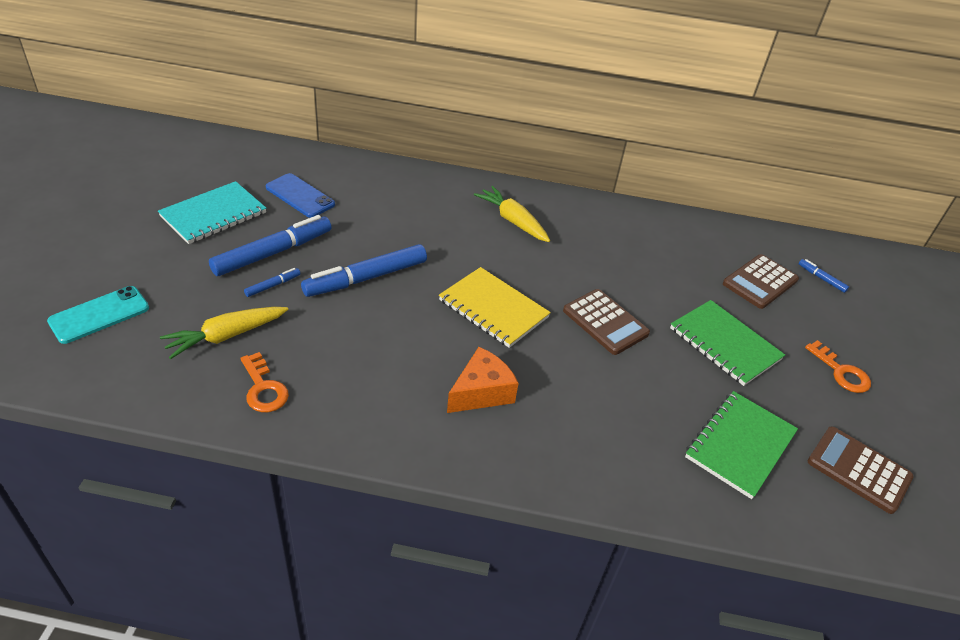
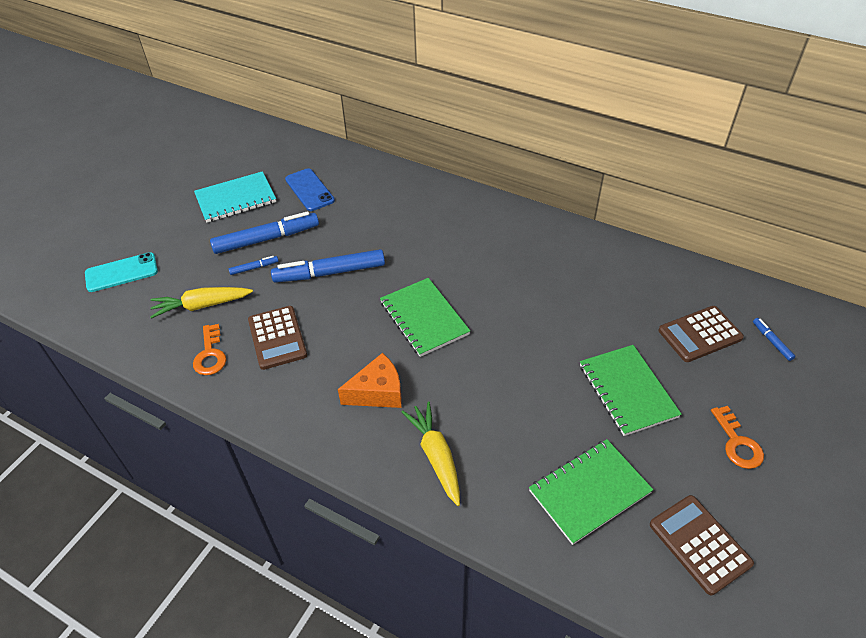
camera: 25 degrees right, 5 degrees up
yellow notebook [439,267,551,348] -> green notebook [380,278,470,357]
yellow carrot [474,186,550,242] -> yellow carrot moved to [402,402,460,506]
brown calculator [563,289,650,355] -> brown calculator moved to [248,306,307,370]

